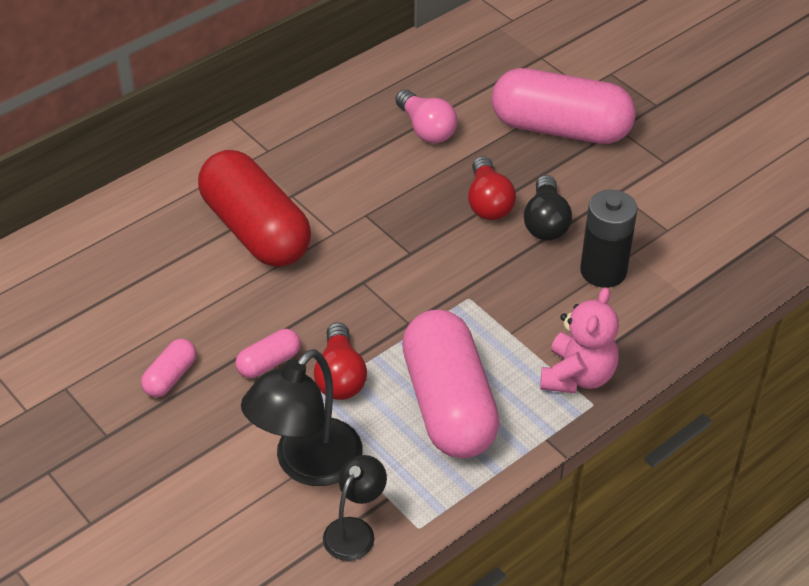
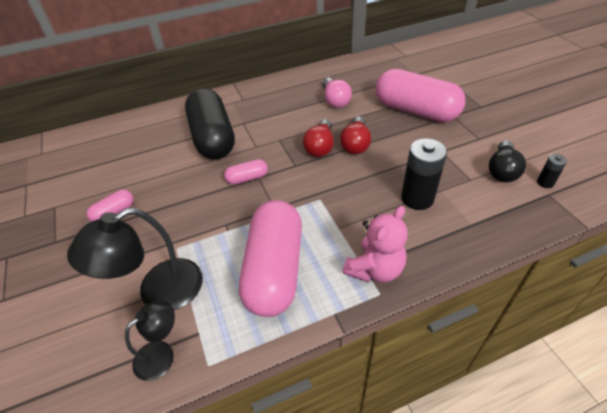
camera: 20 degrees right, 0 degrees up
red capsule [198,150,311,267] -> black capsule [185,88,235,160]
pink capsule [235,329,301,378] -> pink capsule moved to [224,159,268,185]
red light bulb [314,322,367,400] -> red light bulb moved to [303,119,334,157]
black light bulb [524,175,572,240] -> black light bulb moved to [489,140,526,182]
none -> black battery [537,154,567,188]

